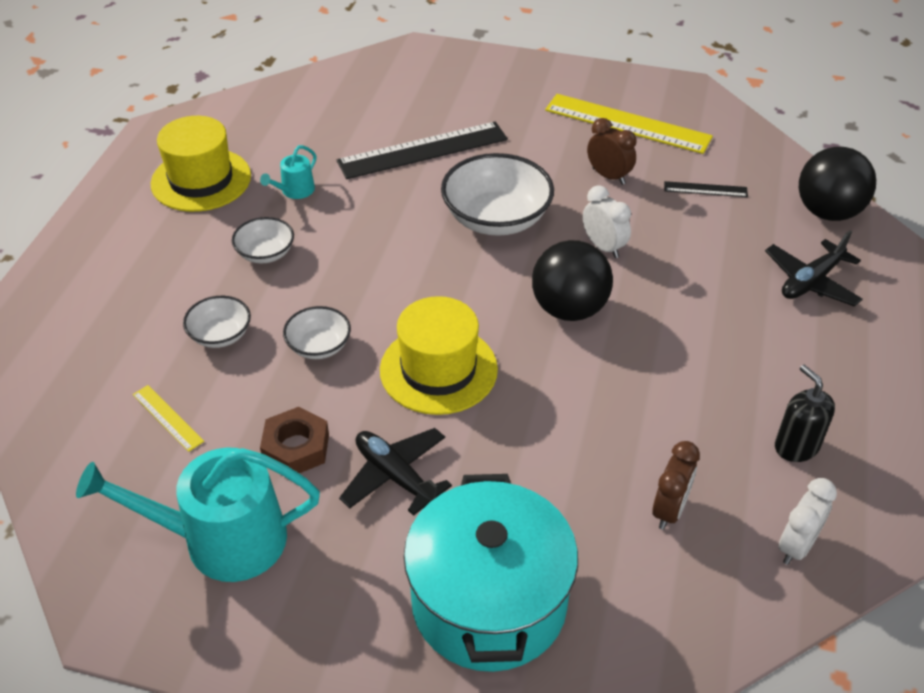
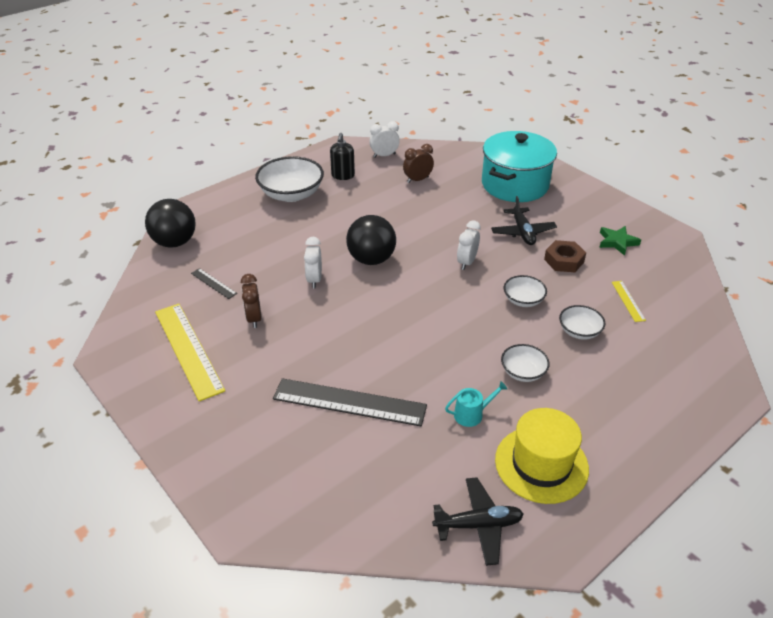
camera: 145 degrees left, 5 degrees down
turquoise watering can [76,447,320,582] -> green star [599,226,641,256]
yellow hat [380,296,498,415] -> white clock [457,220,481,270]
white bowl [441,153,554,236] -> white bowl moved to [255,156,324,202]
black plane [765,231,863,307] -> black plane moved to [432,477,524,566]

